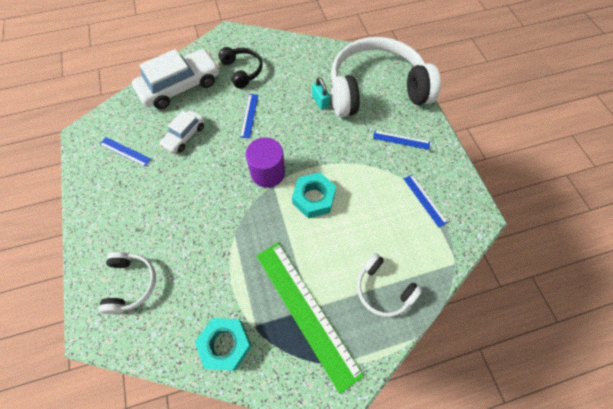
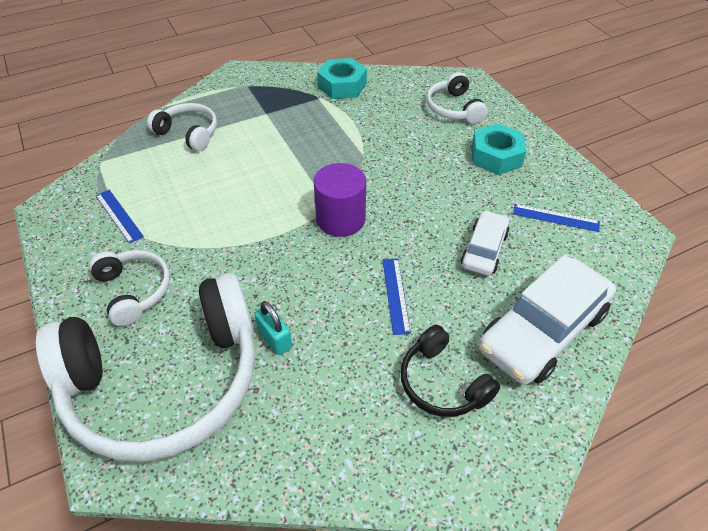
camera: 170 degrees right, 15 degrees down
green ruler [256,243,364,394] -> none
turquoise nut [292,172,336,218] -> turquoise nut moved to [471,124,526,175]
blue ruler [373,131,430,150] -> white headphones [89,250,170,326]

